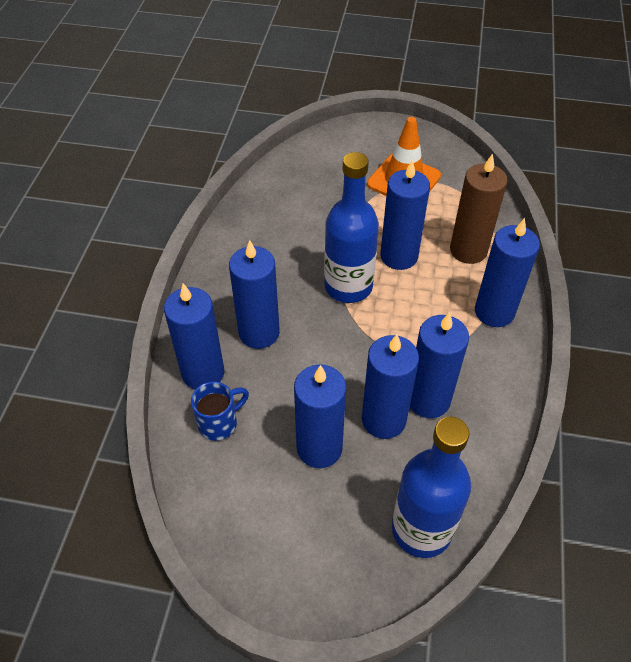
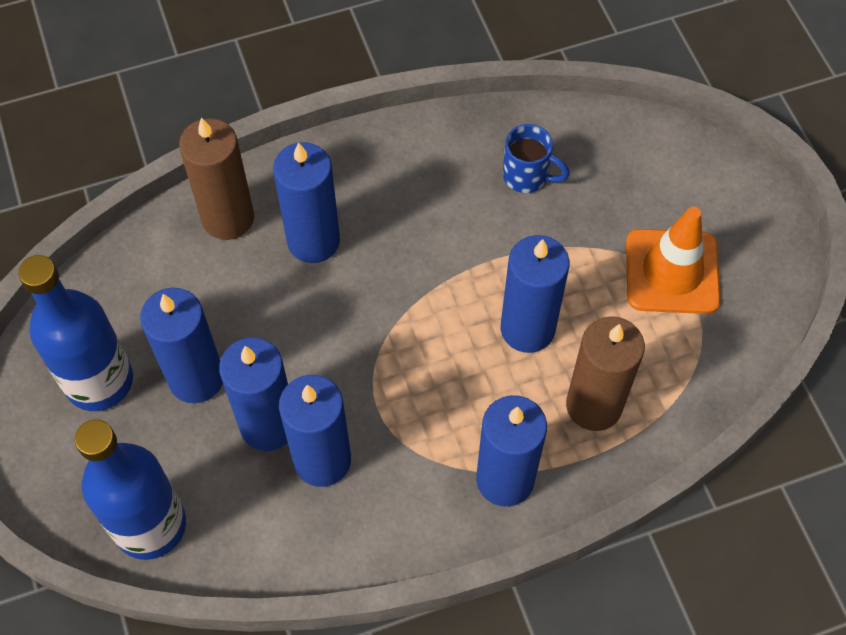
camera: 60 degrees right, 10 degrees up
blue candle [164,283,224,390] -> brown candle [179,117,254,240]
blue mug [191,382,249,441] -> blue mug moved to [503,124,570,193]
blue bottle [324,152,379,303] -> blue bottle moved to [18,255,133,411]

